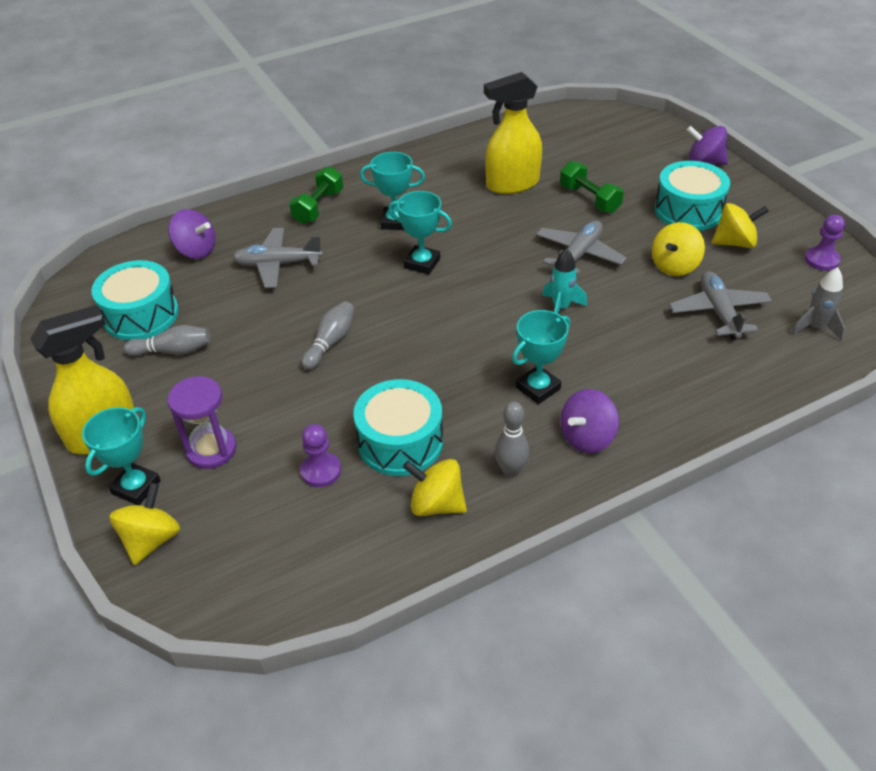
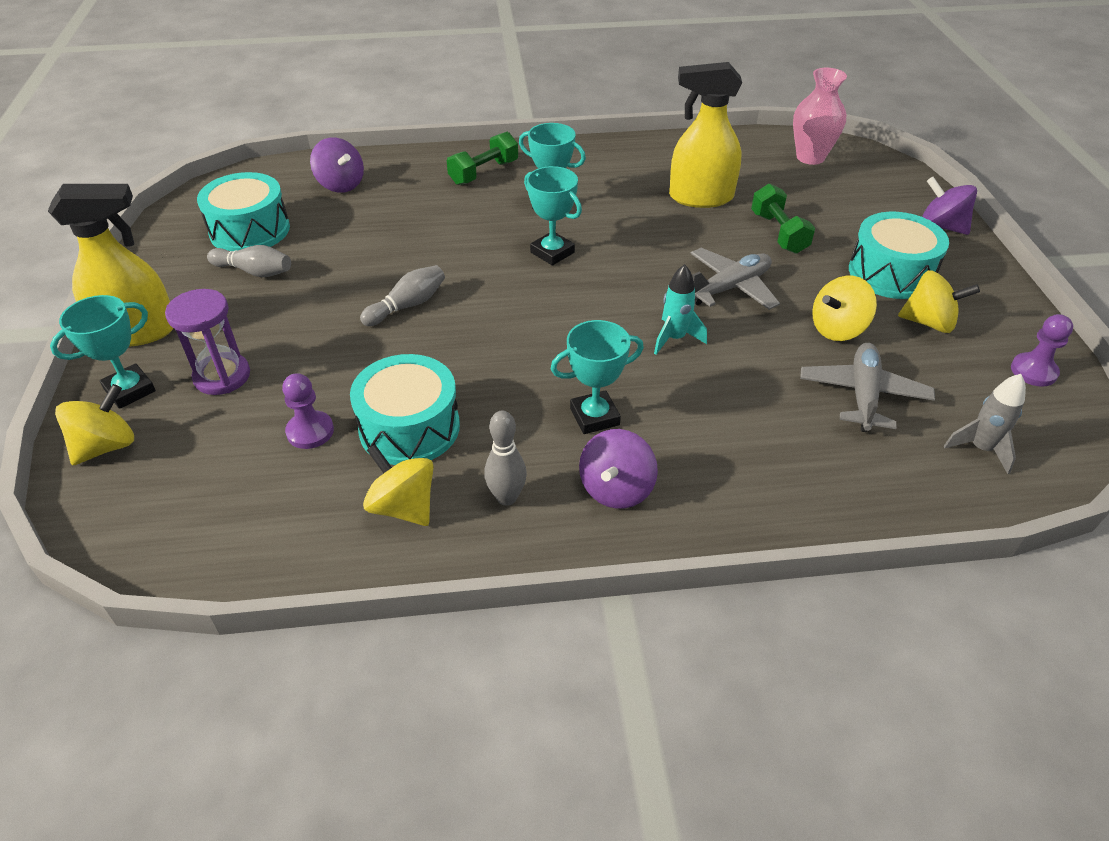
camera: 20 degrees right, 0 degrees up
grey plane [232,228,323,288] -> none
purple spinning top [560,389,619,453] -> purple spinning top turned 45 degrees counterclockwise [579,429,658,509]
none -> pink vase [793,68,847,165]

